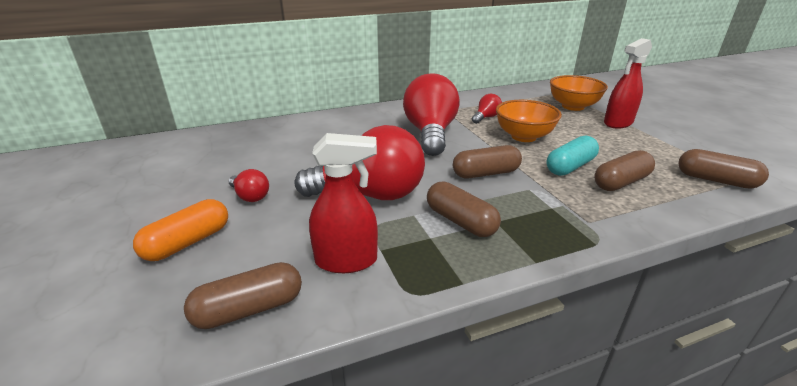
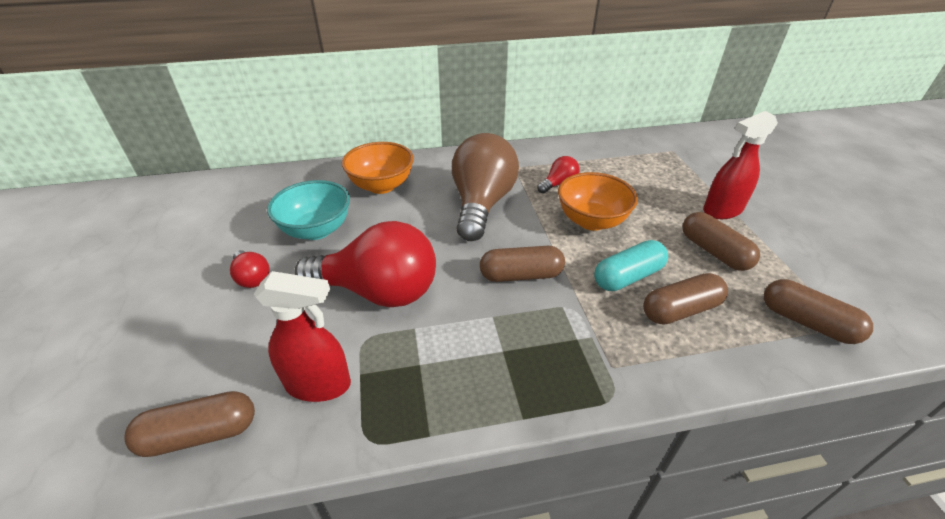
camera: 10 degrees right, 10 degrees up
orange capsule [133,199,228,261] -> none
red light bulb [403,73,460,156] -> brown light bulb [452,133,519,241]
brown capsule [427,182,501,237] -> brown capsule moved to [683,212,760,271]
orange bowl [550,75,608,111] -> orange bowl moved to [342,142,414,194]
none -> turquoise bowl [267,180,350,240]

